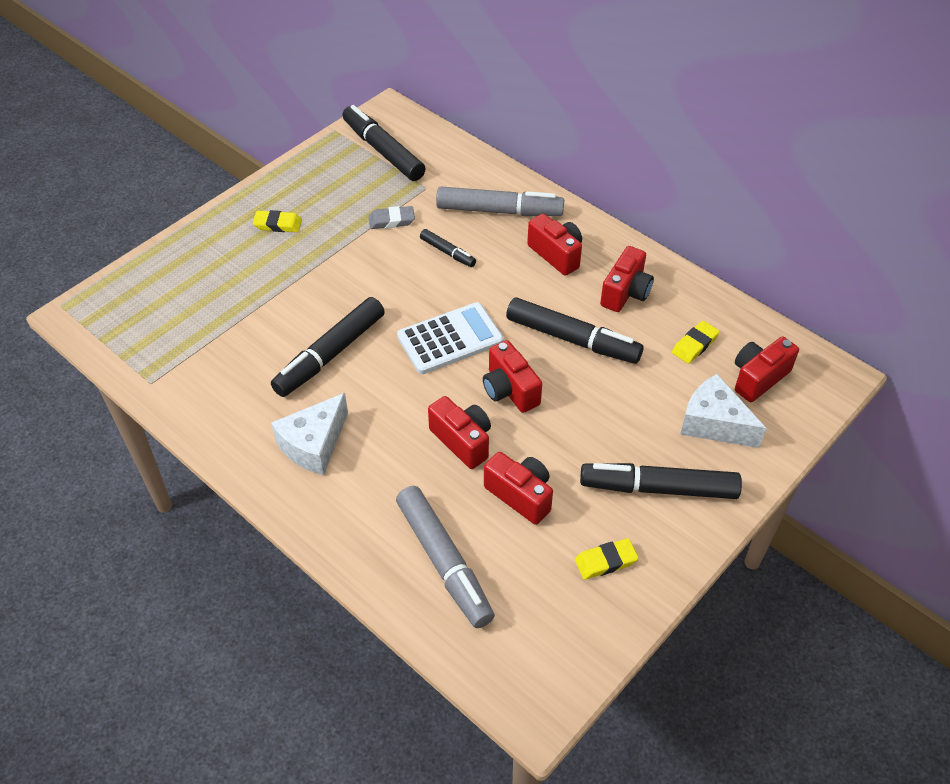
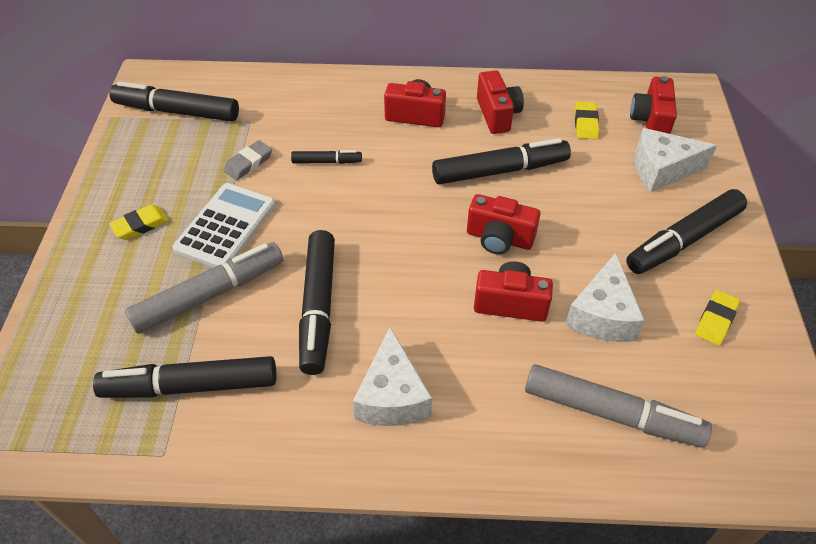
camera: 40 degrees left, 0 degrees up
white calculator [397,302,504,374] -> white calculator moved to [173,183,275,267]
grey marker [436,187,564,216] -> grey marker moved to [125,242,283,334]
red camera [484,452,553,525] -> white cheese [565,253,645,342]
none -> black marker [93,356,276,398]

